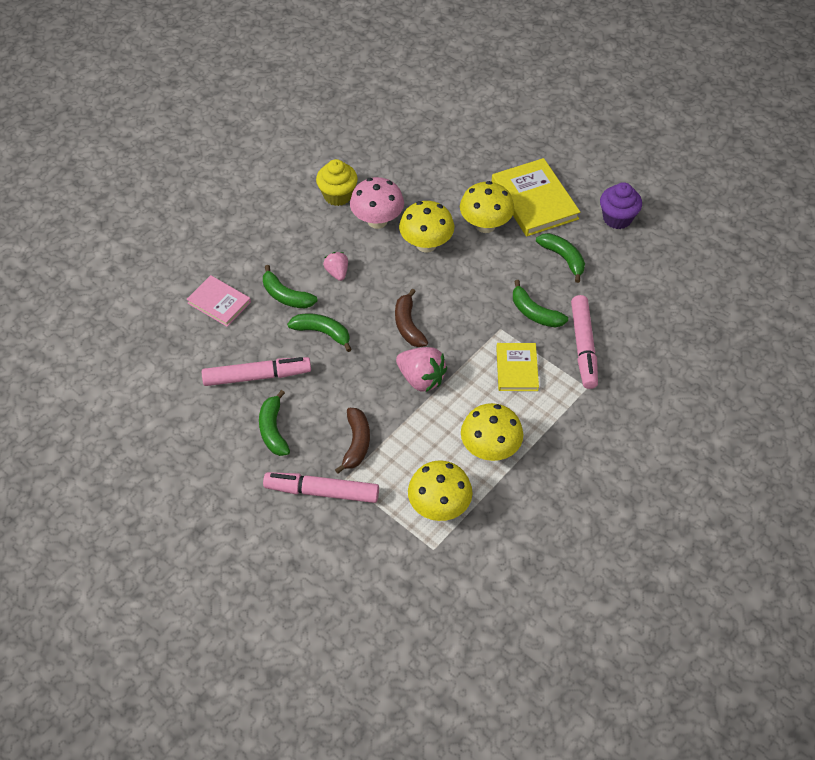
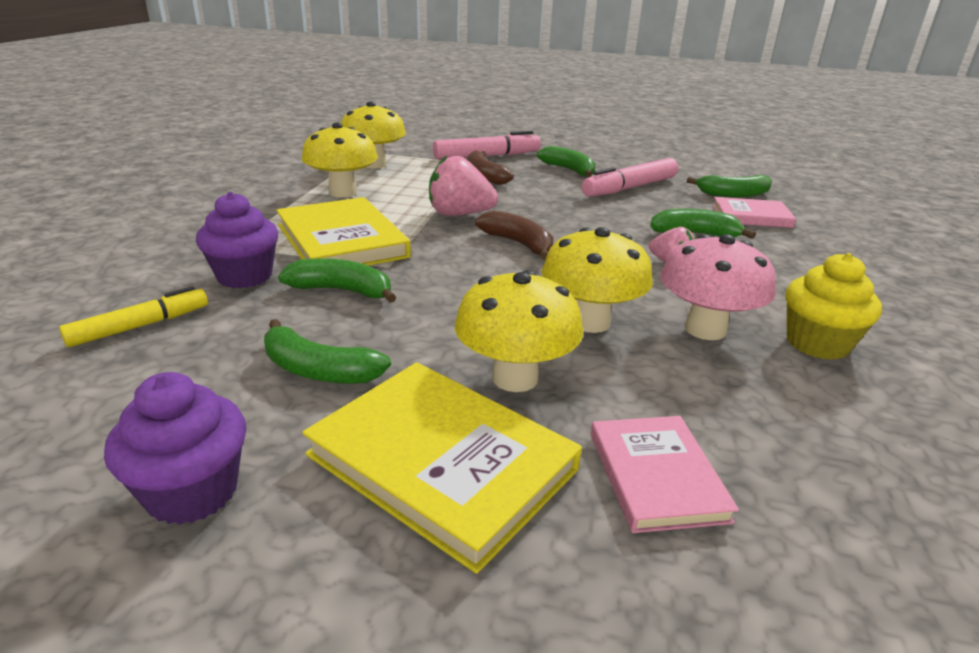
camera: 150 degrees right, 25 degrees down
green banana [287,314,352,352] -> green banana moved to [687,175,772,198]
yellow book [496,343,539,391] -> yellow book [276,197,411,266], size x1.65
pink marker [571,295,598,389] -> purple cupcake [196,192,278,288]
none -> yellow marker [59,286,208,347]
none -> pink book [591,416,739,533]

